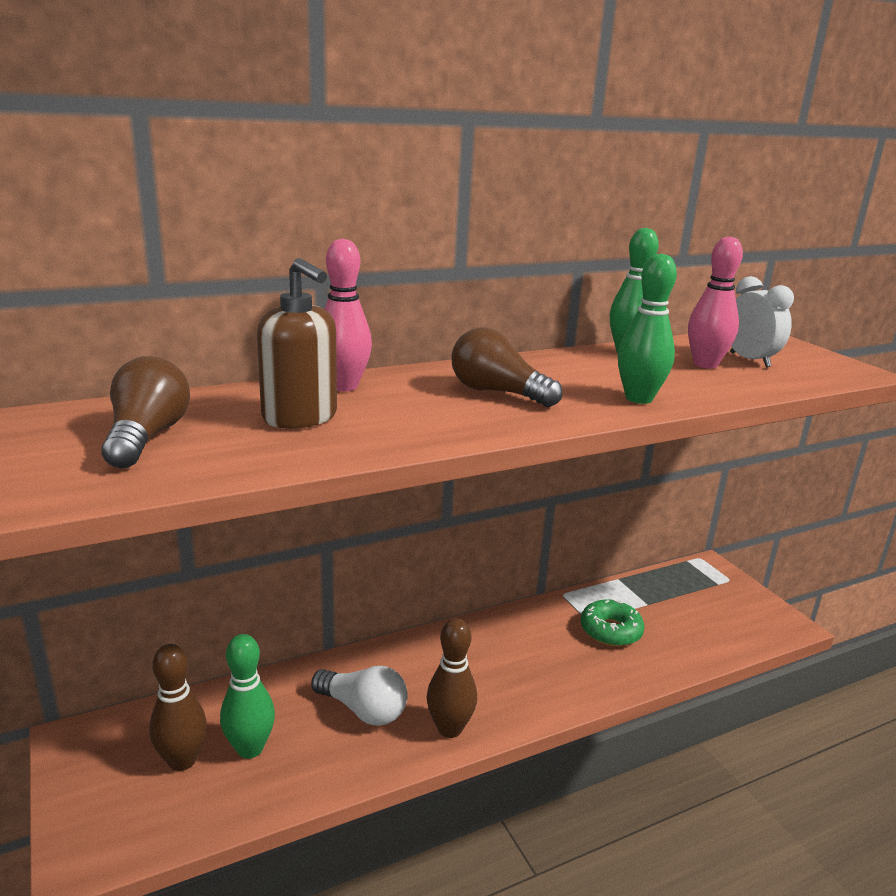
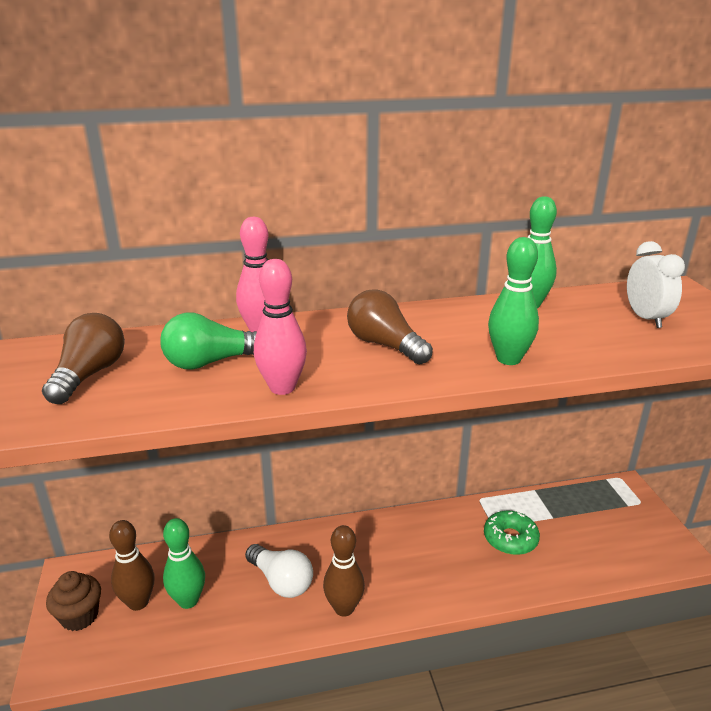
camera: 15 degrees right, 5 degrees up
brown soap dispenser [257,258,337,429] -> green light bulb [160,313,257,370]
pink bowling pin [688,236,743,369] -> pink bowling pin moved to [254,259,307,395]
none -> brown cupcake [46,571,101,631]

